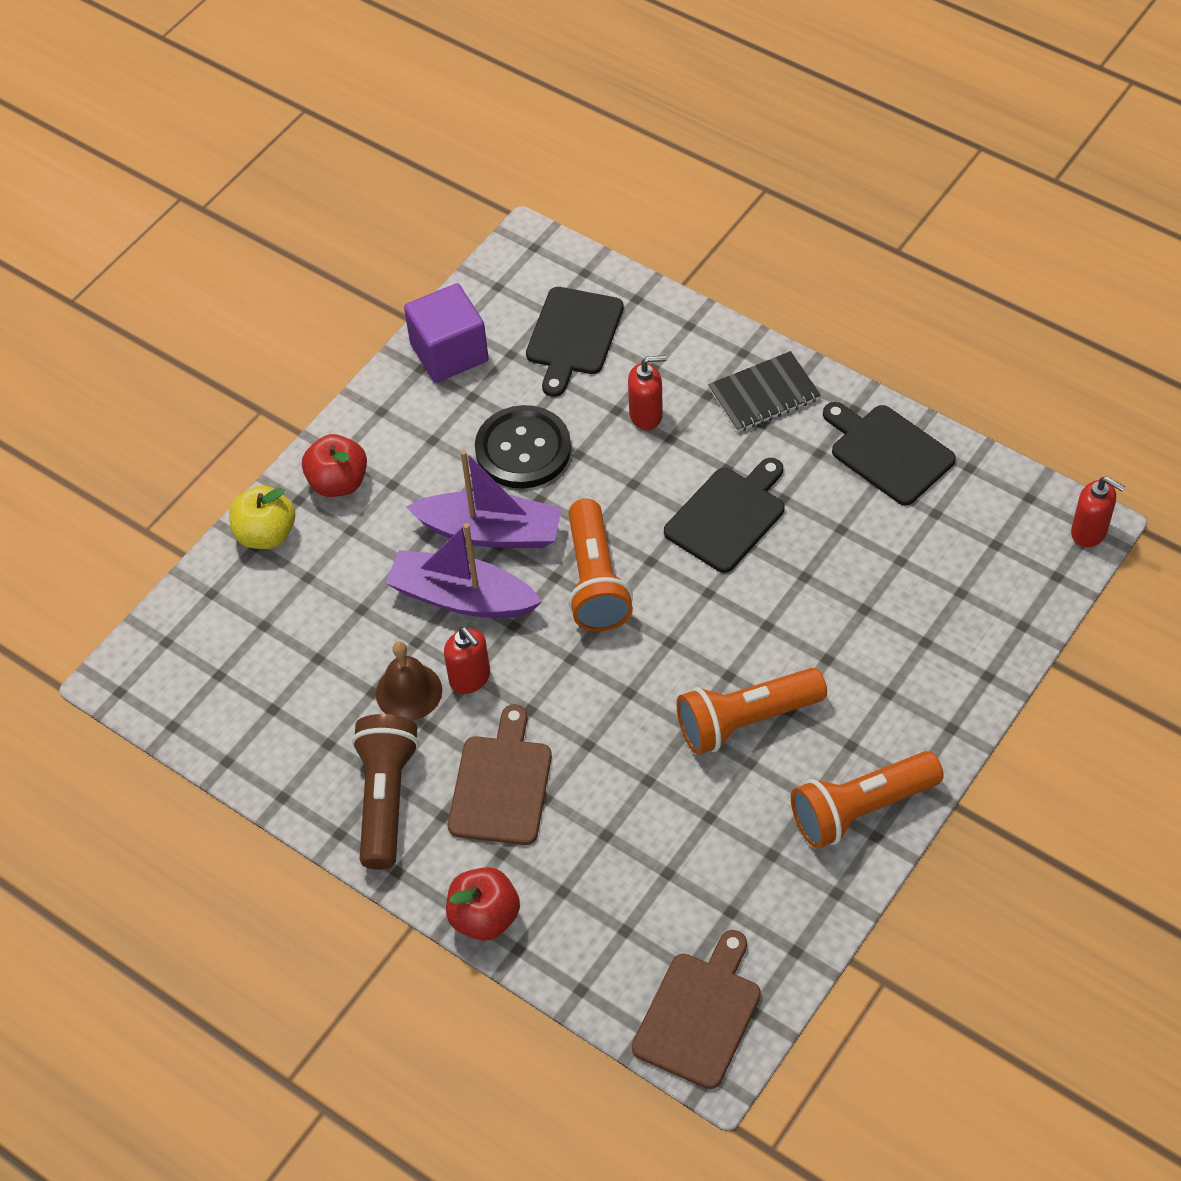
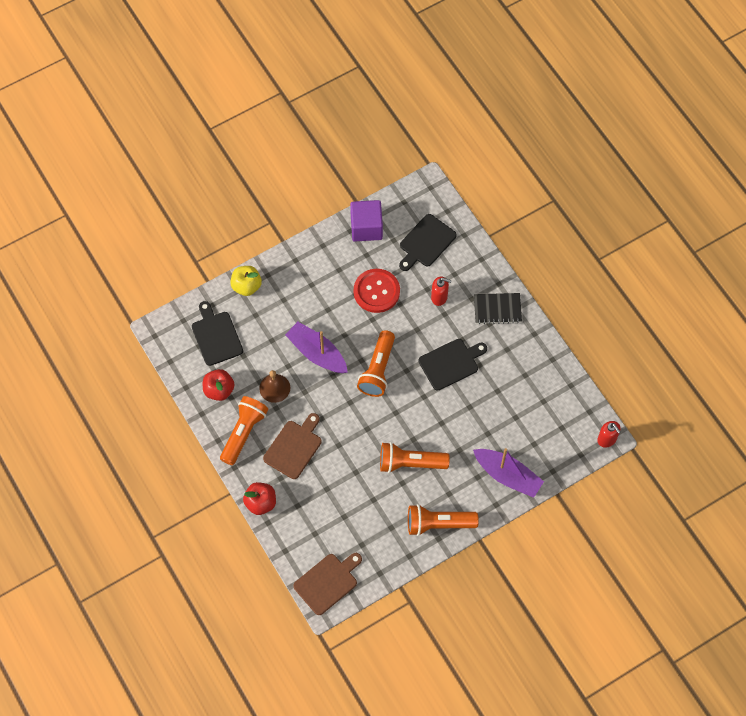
camera: 20 degrees right, 10 degrees up
red apple [302,434,367,497] -> red apple moved to [203,369,235,401]
brown flashlight [352,714,419,870] -> orange flashlight [220,396,268,465]
purple boat [406,450,562,548] -> purple boat moved to [473,448,544,498]
red soap dispenser [444,627,490,694] -> none
black button [475,405,571,489] -> red button [354,269,400,313]
black cutting board [823,402,956,505] -> black cutting board moved to [192,301,243,366]

